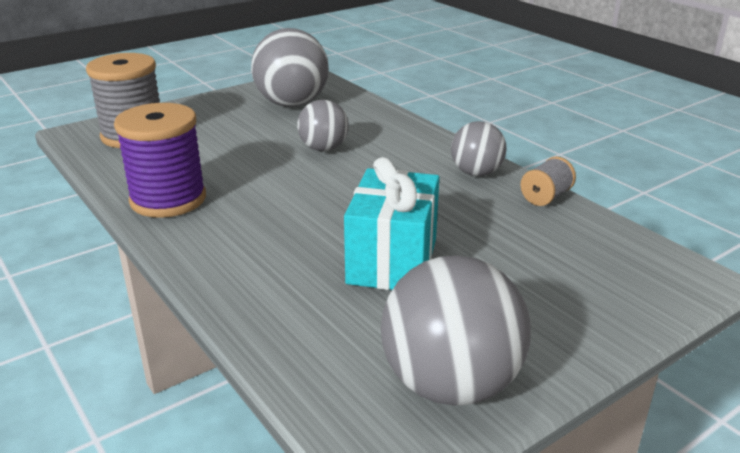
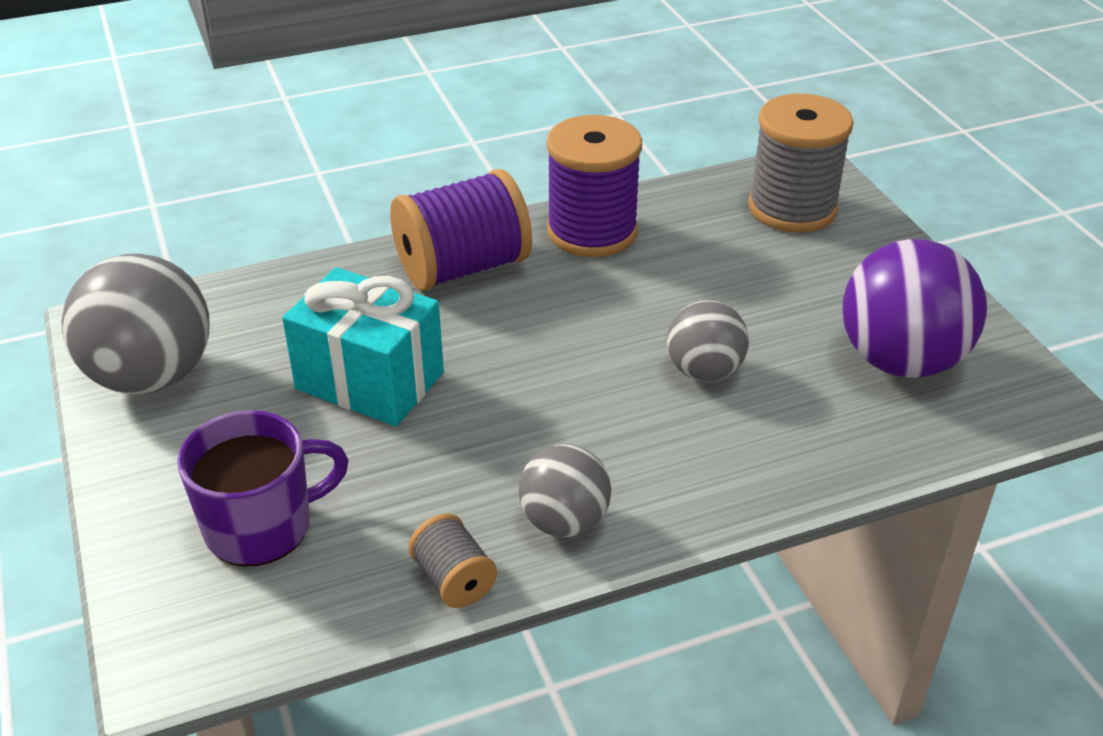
camera: 105 degrees right, 10 degrees up
grey ball [251,28,329,107] -> purple ball [842,239,987,378]
none -> purple mug [177,410,349,566]
none -> purple spool [390,169,532,291]

